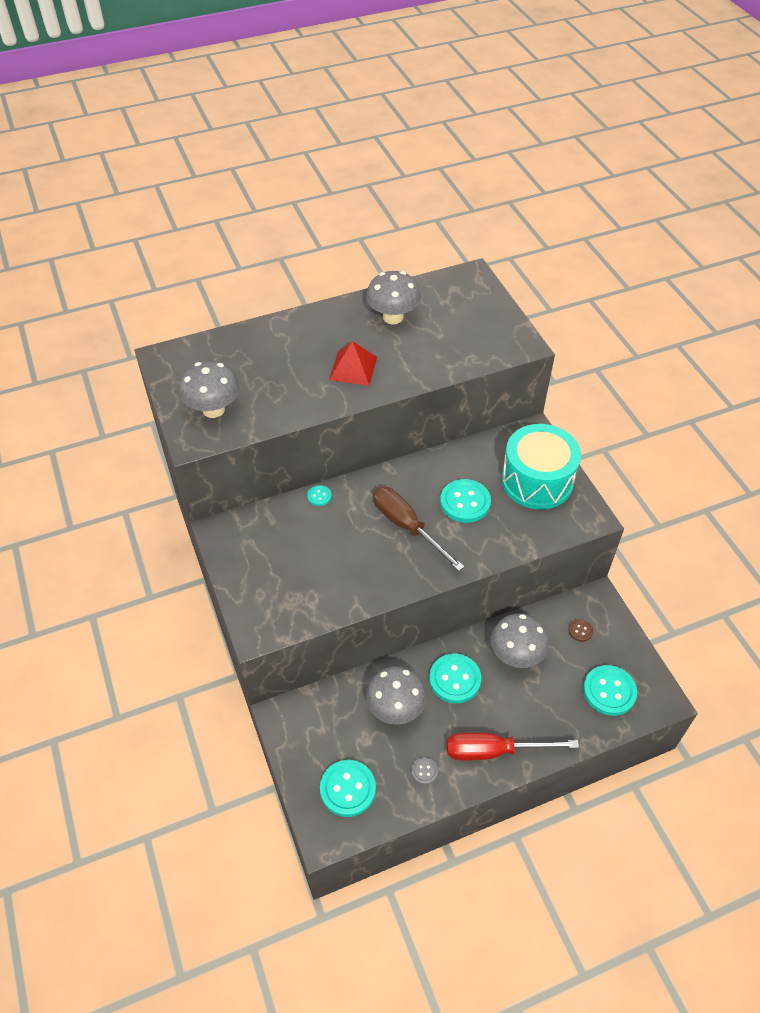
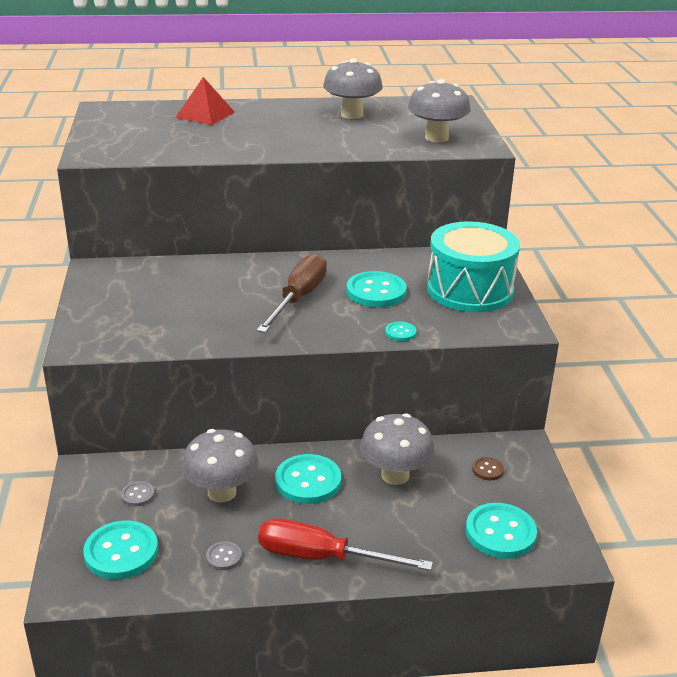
camera: 15 degrees right, 20 degrees down
grey mushroom [179,361,240,418] -> grey mushroom moved to [408,79,471,142]
turquoise button [307,485,332,506] -> turquoise button moved to [385,321,416,341]
red pyramid [329,341,377,386] -> red pyramid moved to [175,77,234,125]
brown screwdriver [373,487,464,571] -> brown screwdriver turned 45 degrees clockwise [257,253,327,333]
none -> grey button [121,481,155,506]

